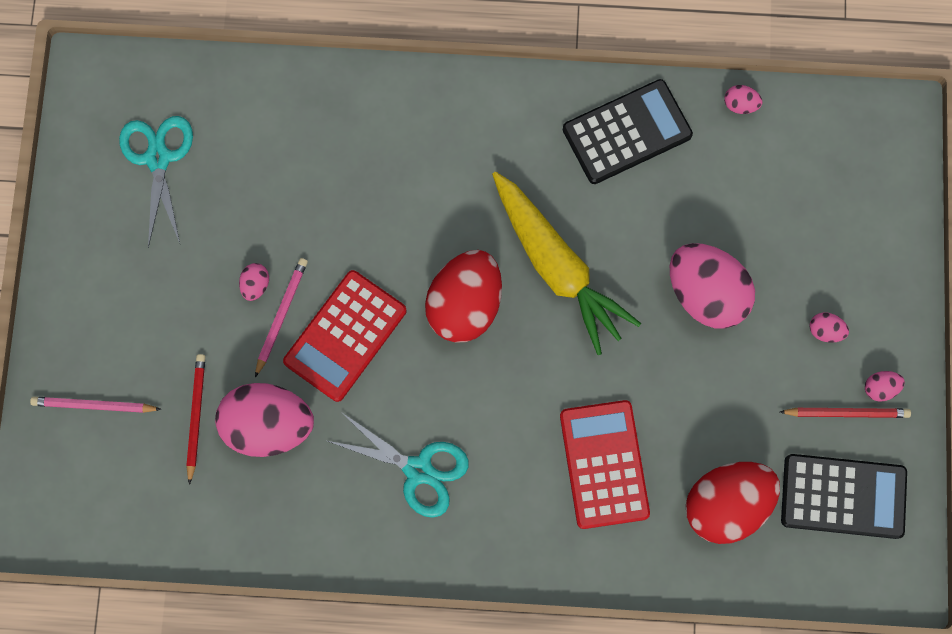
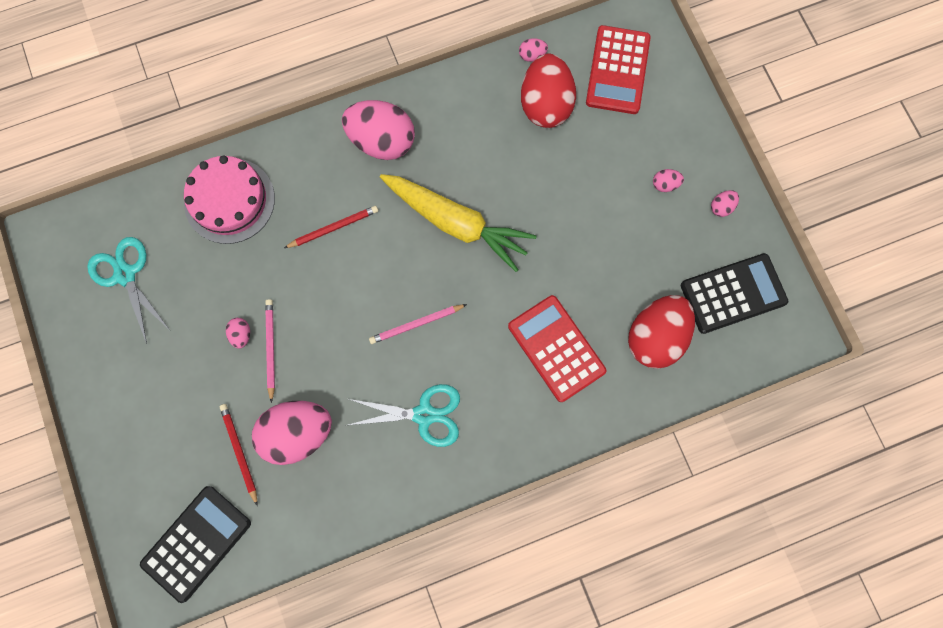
camera: 25 degrees left, 0 degrees up
pink pencil [30,397,161,413] -> pink pencil moved to [369,304,467,344]
red calculator [283,270,406,402] -> red calculator moved to [586,25,651,114]
red egg [425,250,502,343] -> red egg moved to [521,53,576,128]
black calculator [563,79,693,184] -> black calculator moved to [140,486,251,603]
pink egg [670,243,755,329] -> pink egg moved to [342,100,415,160]
red pencil [780,408,911,418] -> red pencil moved to [284,206,378,248]
none -> pink cake [184,155,275,244]

